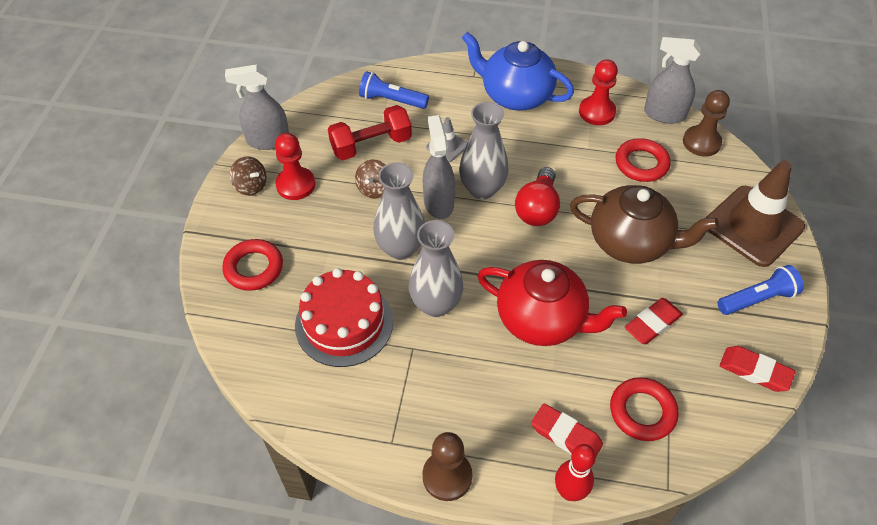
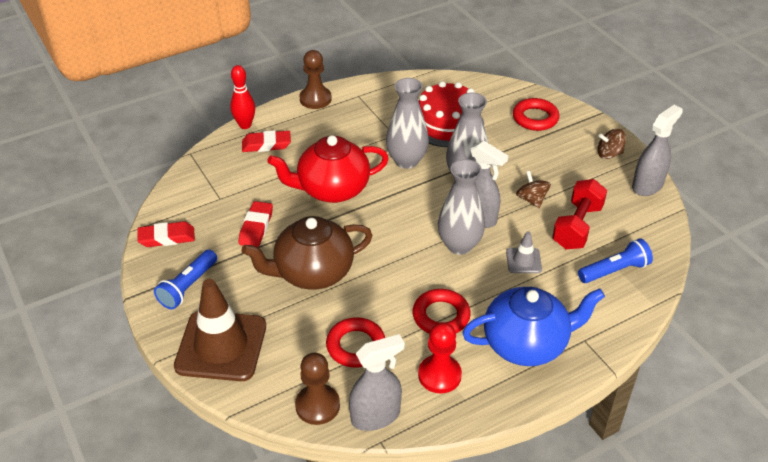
camera: 140 degrees right, 10 degrees down
red pawn [275,133,315,200] -> none
red light bulb [515,167,560,226] -> none
red ring [610,377,679,441] -> red ring moved to [413,289,471,333]

